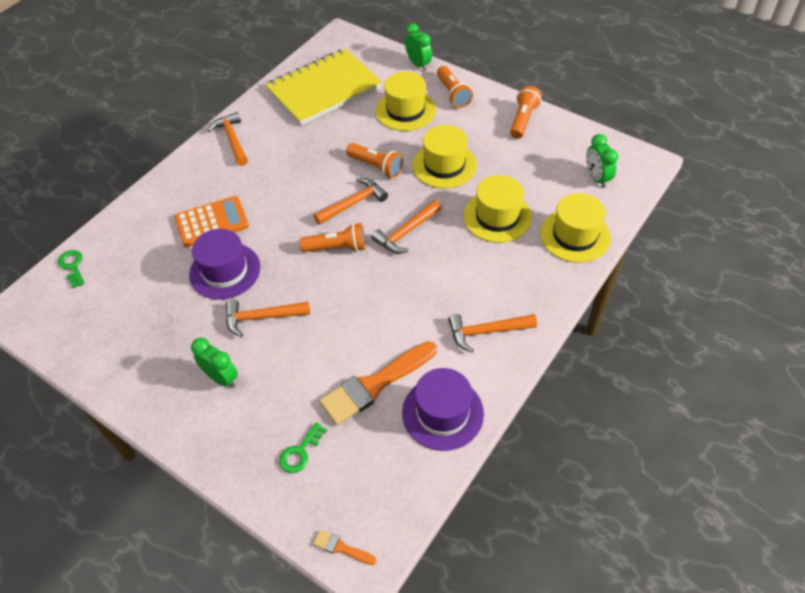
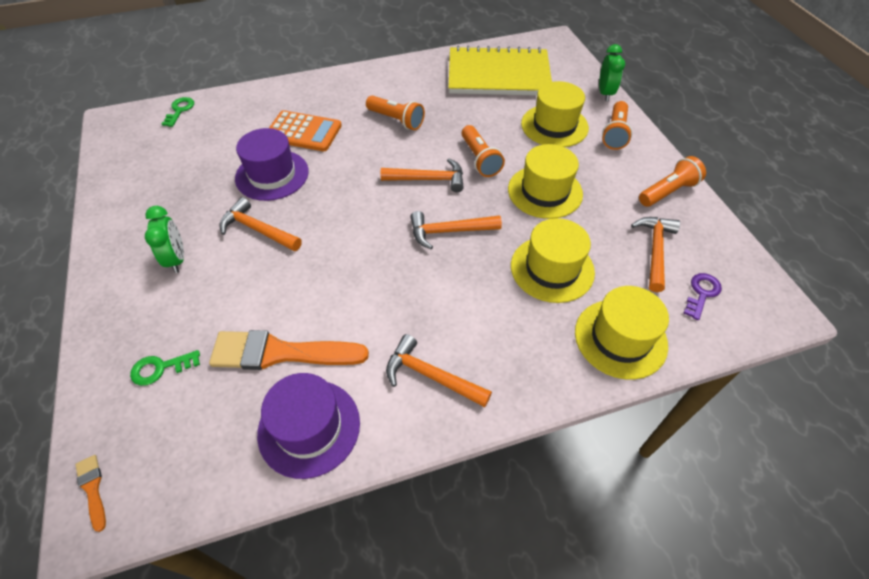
camera: 35 degrees right, 0 degrees up
orange hammer [208,112,248,166] -> orange hammer moved to [631,217,680,292]
orange flashlight [300,223,365,252] -> orange flashlight moved to [366,96,425,130]
green clock [586,134,618,188] -> purple key [684,273,722,320]

